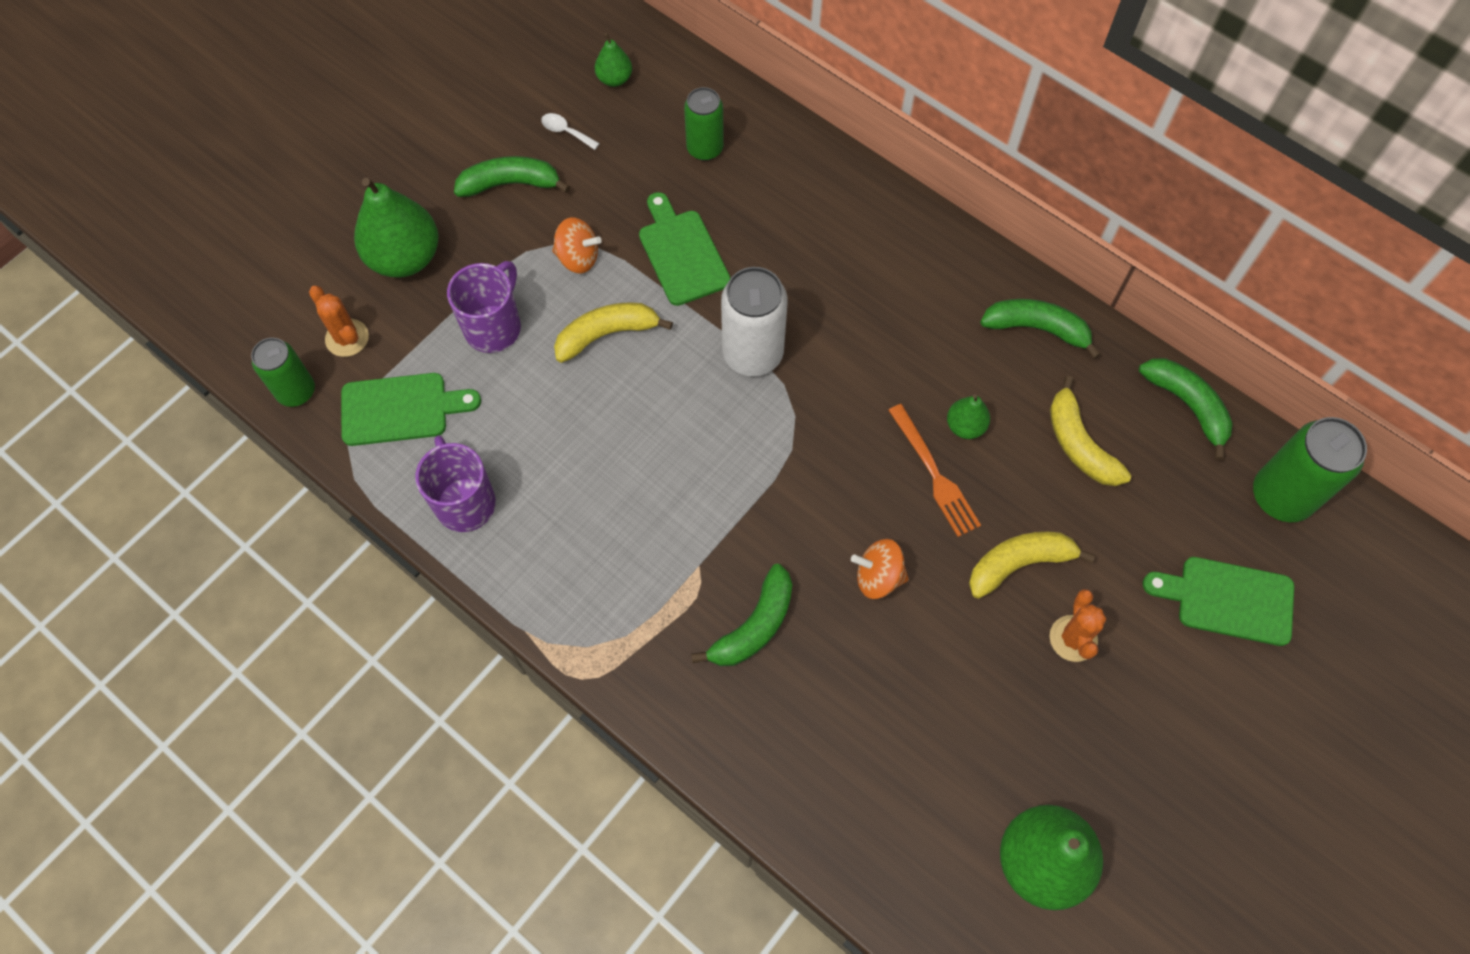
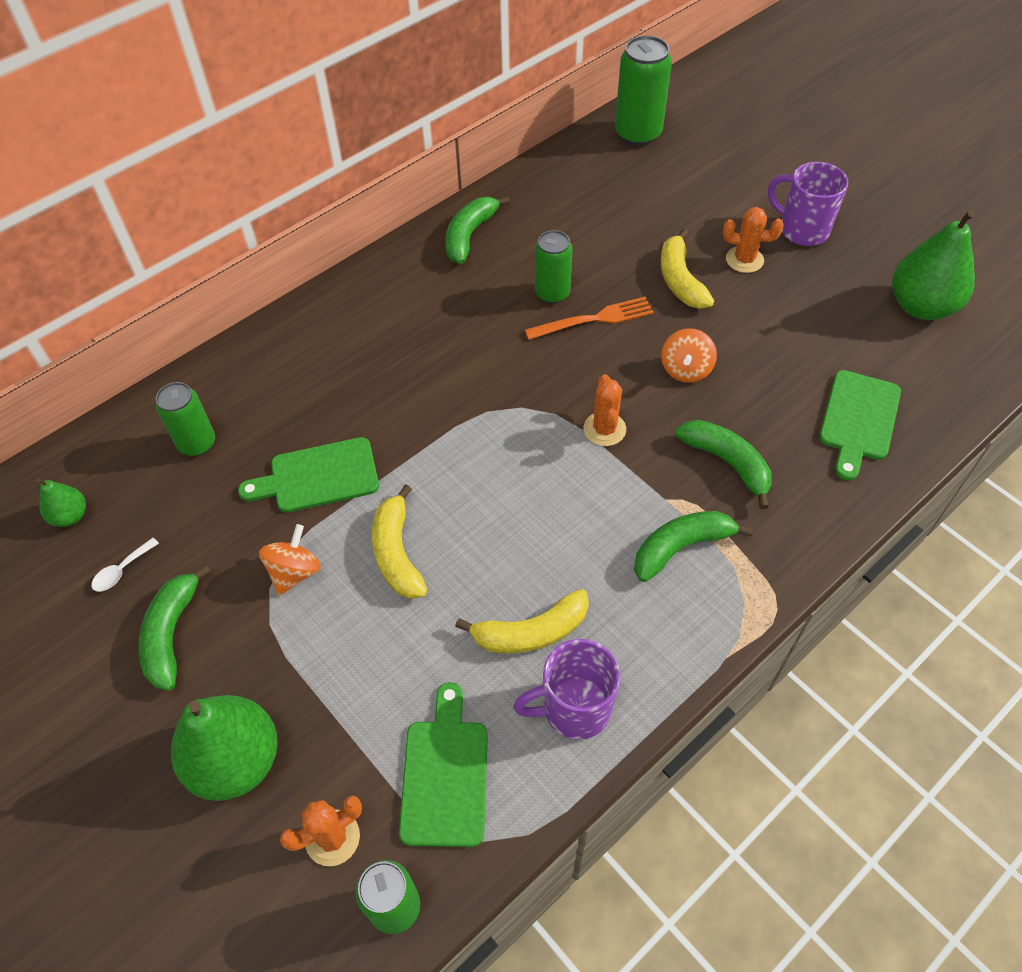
camera: 80 degrees left, 10 degrees down
purple mug [447,261,521,353] -> purple mug moved to [768,162,848,246]
white can [721,267,788,376] -> none
green pear [947,394,990,439] -> green can [535,230,572,304]
yellow banana [1050,376,1131,486] -> yellow banana moved to [455,589,589,653]
green banana [1139,358,1233,461] -> green banana moved to [634,511,753,582]
green cutting board [1143,557,1294,646] -> green cutting board moved to [819,370,901,481]
none -> orange cactus [583,374,626,446]

